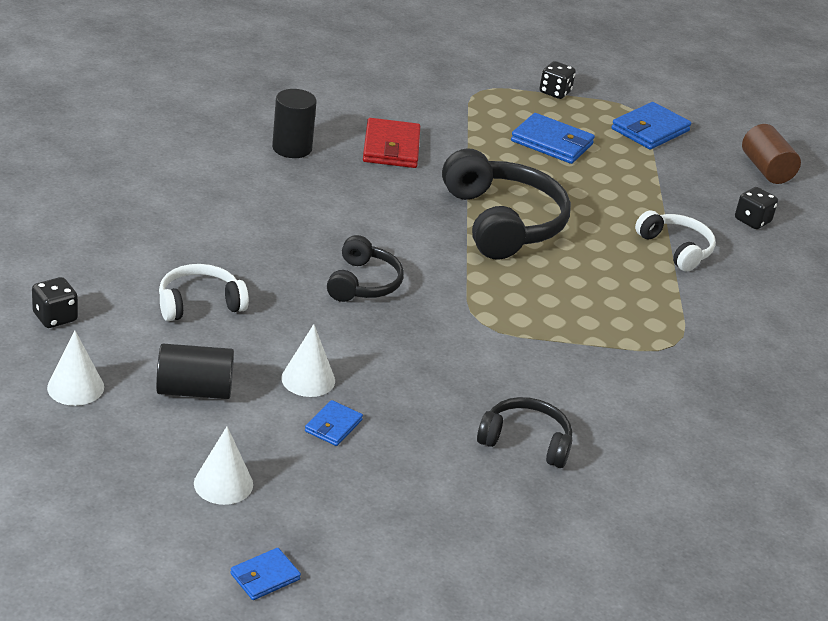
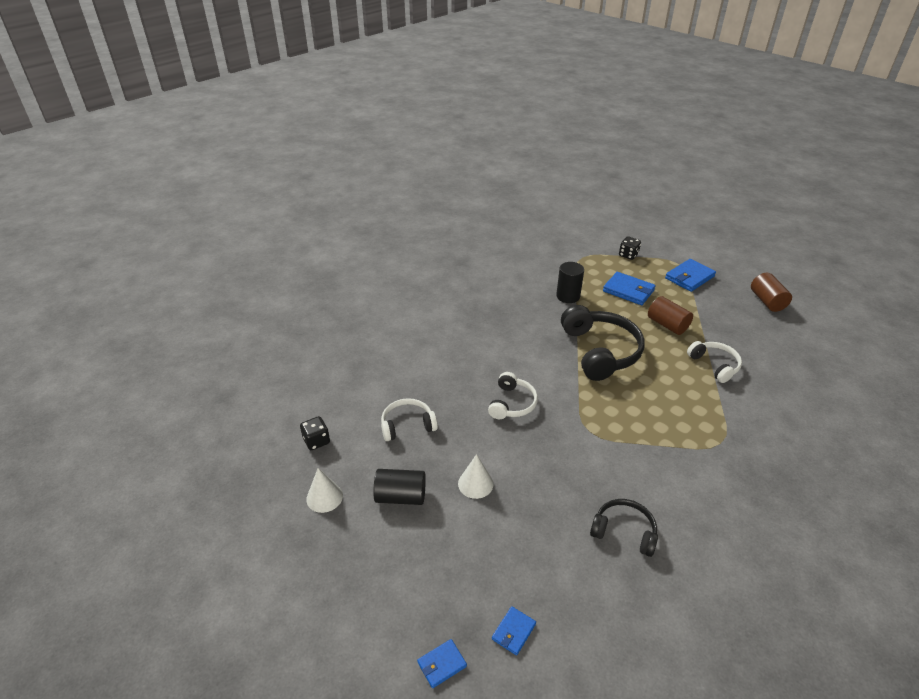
camera: 10 degrees right, 5 degrees up
white cone [194,426,253,505] -> none
black cylinder [272,89,317,158] -> black cylinder moved to [556,262,584,303]
blue wallet [305,400,363,446] -> blue wallet moved to [492,606,536,656]
black headphones [327,235,404,302] -> white headphones [488,372,538,419]
red wallet [363,118,420,168] -> none
black dice [735,187,778,229] -> none
none -> brown cylinder [648,296,693,335]

